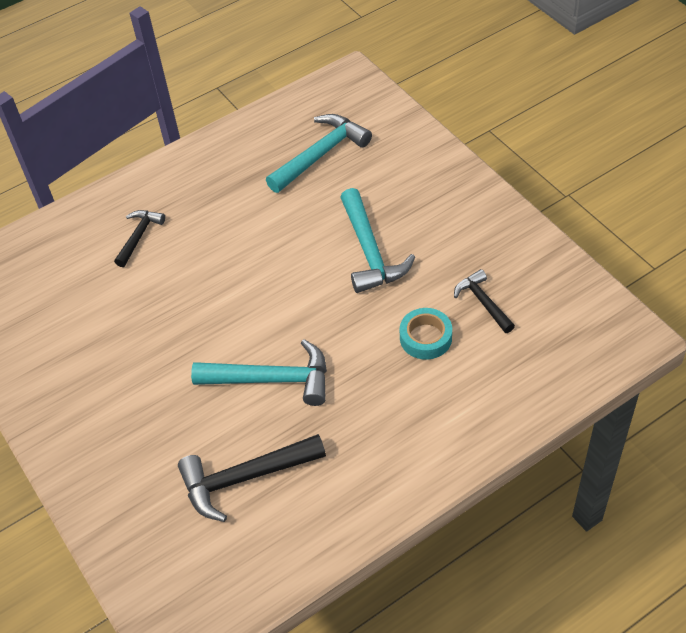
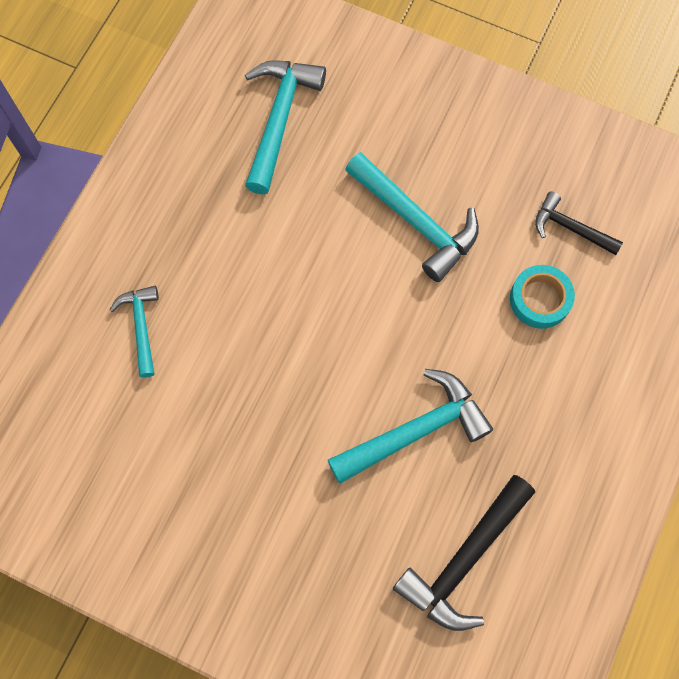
camera: 35 degrees left, 20 degrees up
black hammer [114,210,165,267] -> turquoise hammer [110,286,159,378]

